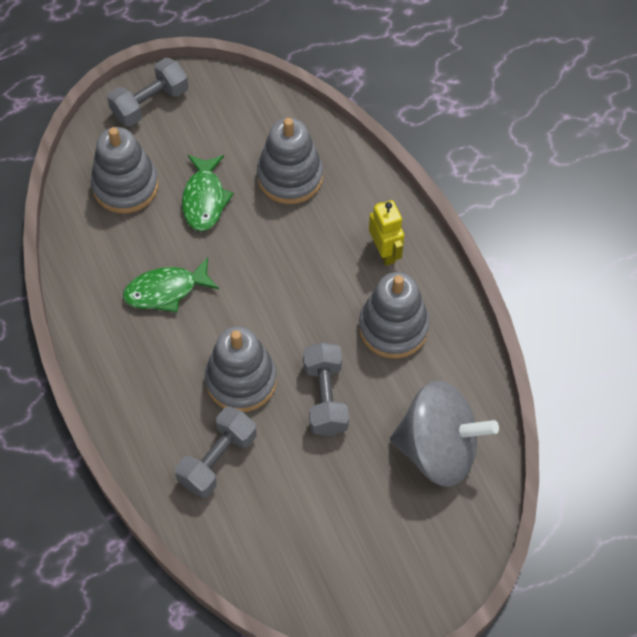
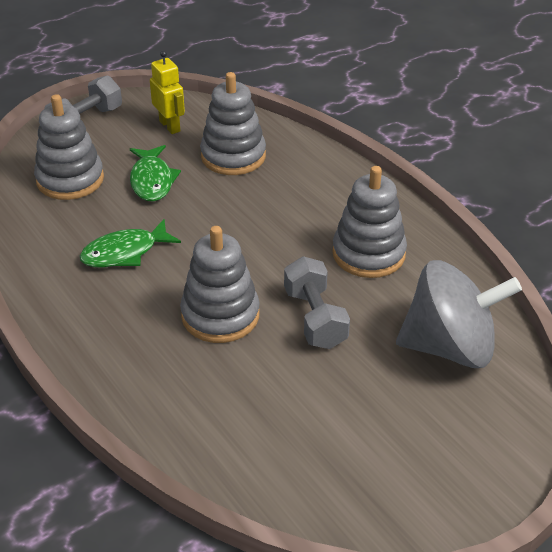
camera: 10 degrees left, 20 degrees down
grey dumbbell [175,406,257,498] -> none
yellow robot [369,200,404,266] -> yellow robot moved to [150,51,185,134]

